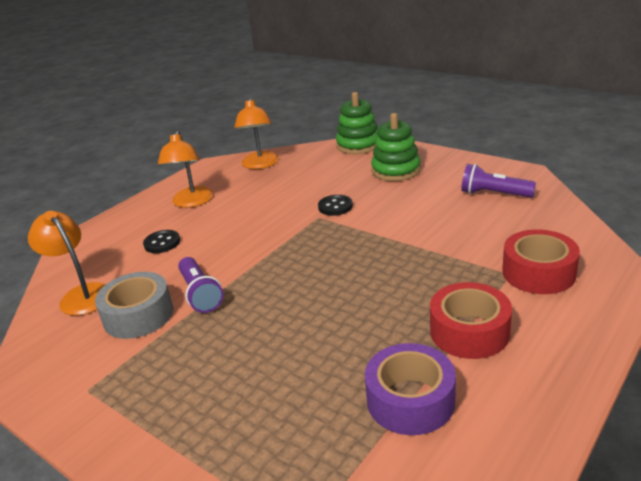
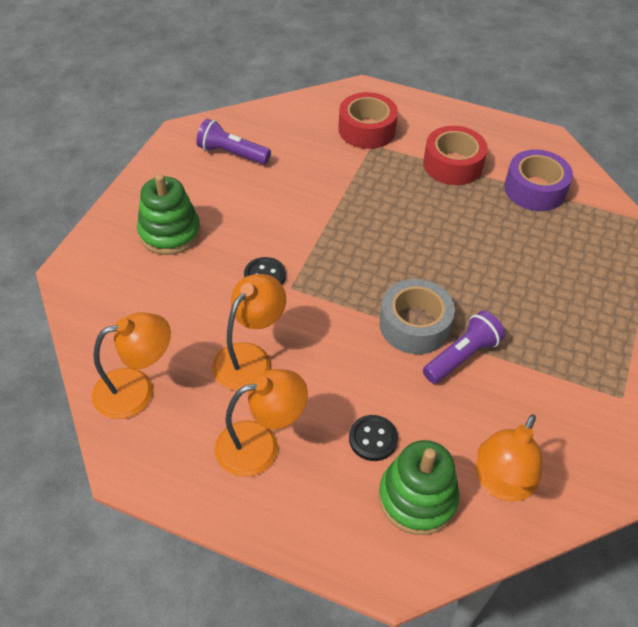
camera: 110 degrees left, 20 degrees up
grey tape [95,272,173,339] -> grey tape moved to [379,279,455,354]
green stacking toy [336,92,378,154] -> green stacking toy moved to [379,440,459,535]
purple flashlight [461,164,536,197] -> purple flashlight turned 105 degrees clockwise [196,119,271,165]
none -> orange lamp [212,274,286,391]

